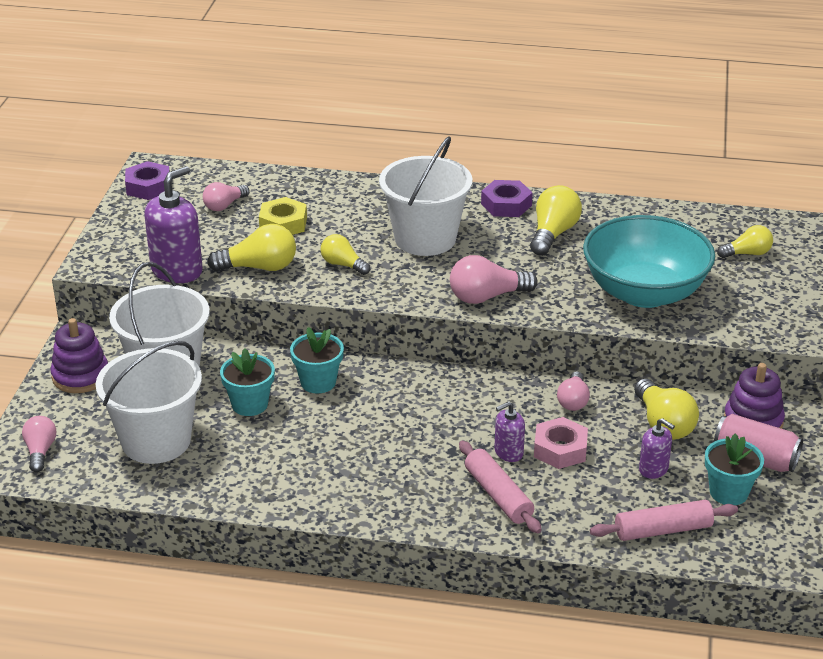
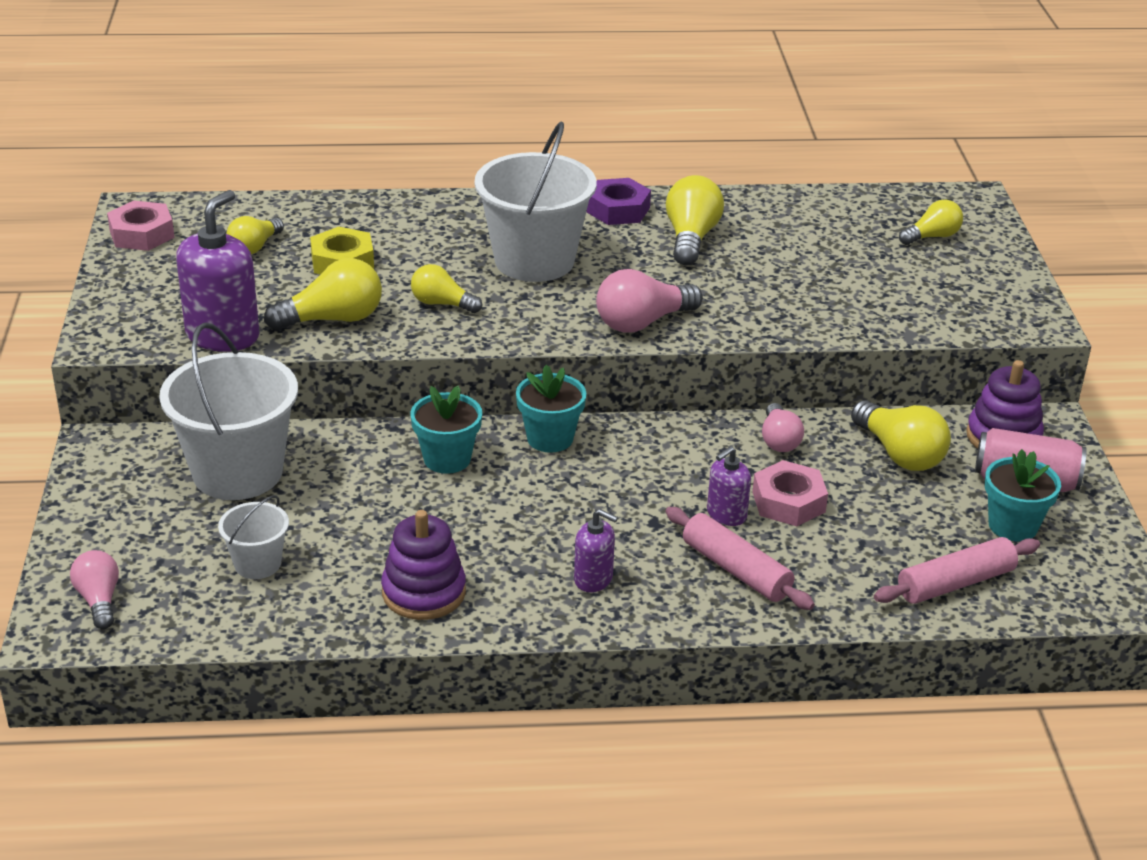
camera: 15 degrees left, 0 degrees up
purple stacking toy [50,318,108,393] -> purple stacking toy moved to [381,510,466,620]
white bucket [95,341,202,464] -> white bucket [218,495,289,579], size x0.49
purple nut [125,161,170,200] -> pink nut [107,201,175,251]
pink light bulb [203,182,249,211] -> yellow light bulb [226,216,284,254]
turquoise flower pot [220,349,275,416] -> turquoise flower pot moved to [516,365,586,453]
turquoise bowl [583,215,715,308] -> none
purple soap dispenser [639,418,675,479] -> purple soap dispenser moved to [574,509,618,592]

